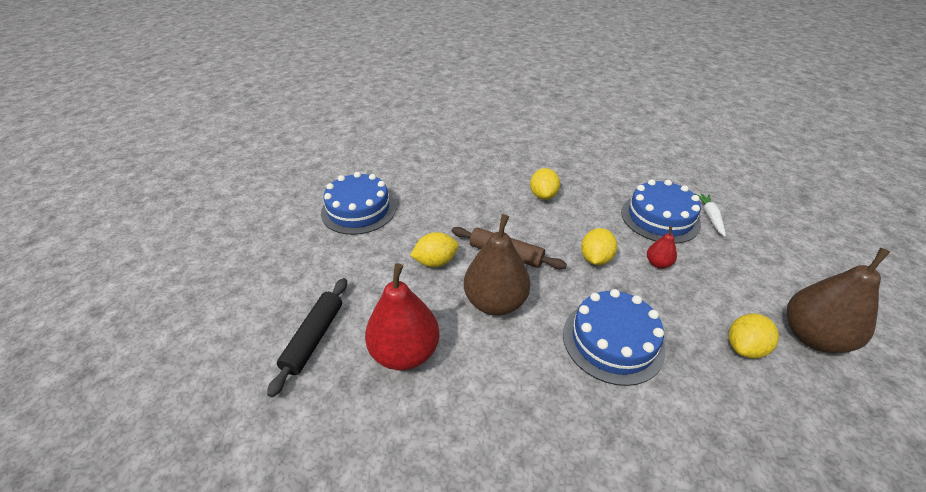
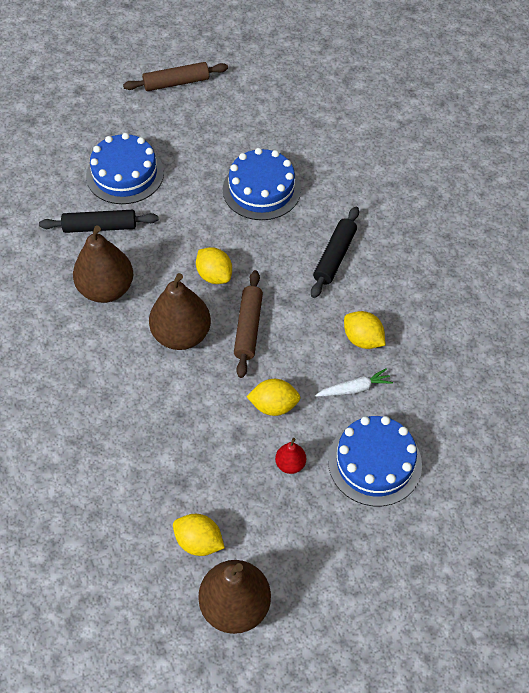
camera: 70 degrees right, 15 degrees up
red pear [365,263,440,370] -> brown pear [73,226,133,303]
yellow lemon [530,168,560,200] -> yellow lemon turned 60 degrees clockwise [344,311,385,349]
blue cake [563,289,665,386] -> blue cake moved to [86,133,164,204]
white carrot [695,194,726,237] -> white carrot moved to [315,368,393,397]
none -> brown rolling pin [123,62,228,91]
none -> black rolling pin [311,207,359,298]

